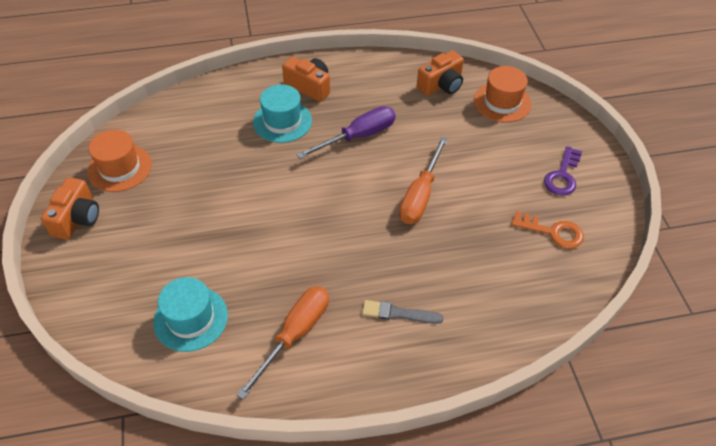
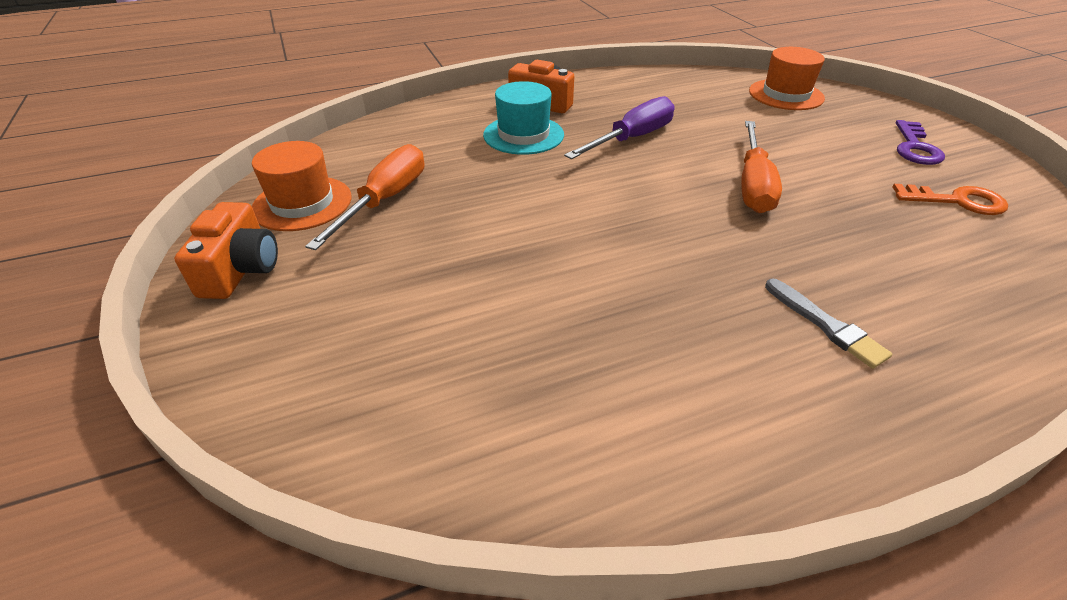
camera: 10 degrees left, 10 degrees down
turquoise hat [153,277,228,352] -> none
orange screwdriver [236,286,329,400] -> orange screwdriver moved to [305,144,424,250]
grey brush [362,300,444,324] -> grey brush turned 120 degrees counterclockwise [765,279,892,369]
orange camera [417,50,464,96] -> none

